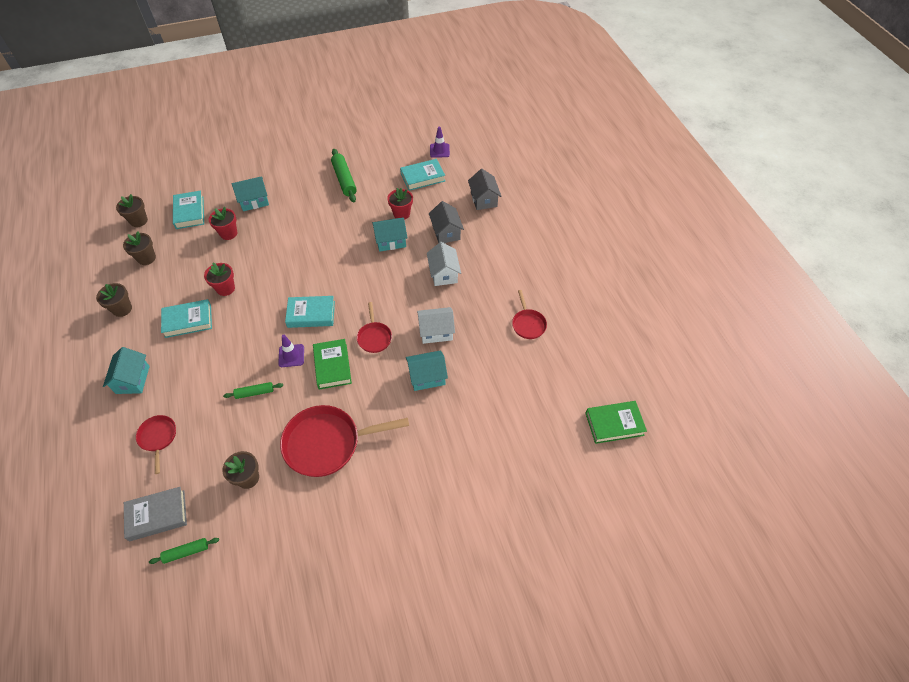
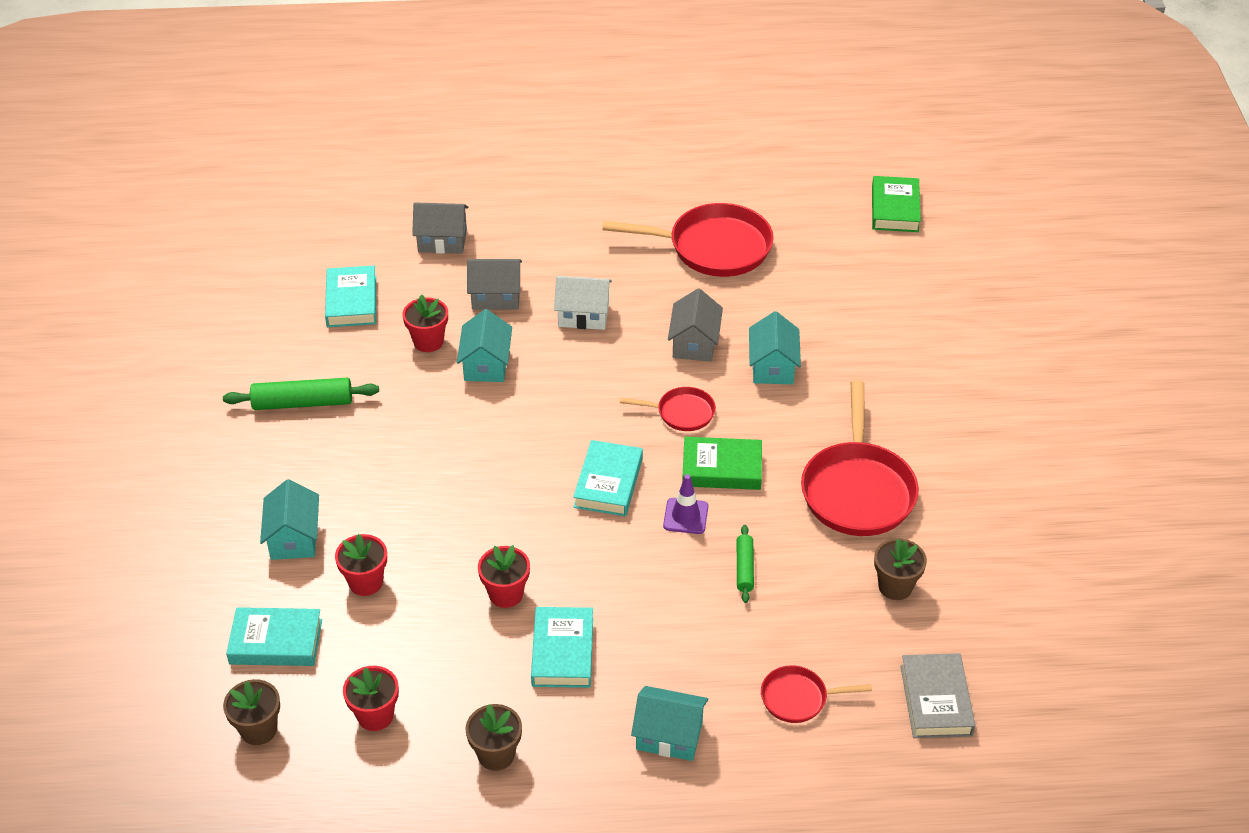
camera: 75 degrees left, 10 degrees down
brown flower pot [123,231,156,265] -> red flower pot [343,666,399,731]
green rolling pin [149,538,219,564] -> none
white house [417,307,455,344] -> grey house [668,289,723,362]
purple traffic cone [430,127,450,158] -> none
red pan [512,290,547,339] -> red pan [603,203,774,277], size x1.95

